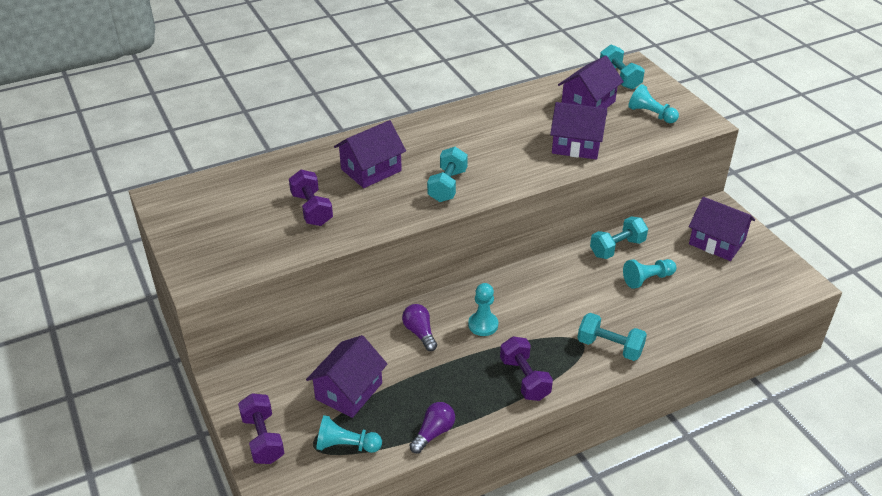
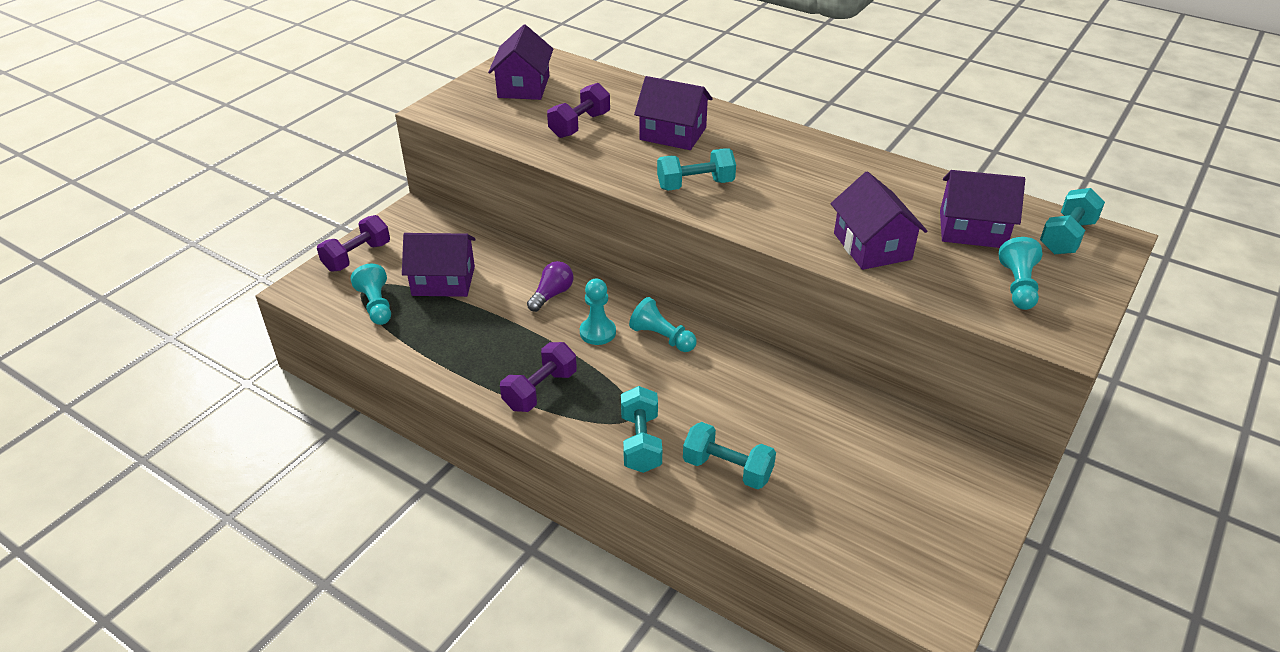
camera: 60 degrees right, 0 degrees up
purple light bulb [409,402,455,453] -> none
turquoise dumbbell [590,216,648,259] -> turquoise dumbbell moved to [683,422,776,490]
turquoise pawn [623,259,676,289] -> turquoise pawn moved to [629,297,697,352]
purple house [689,197,755,261] -> purple house moved to [488,25,553,100]

